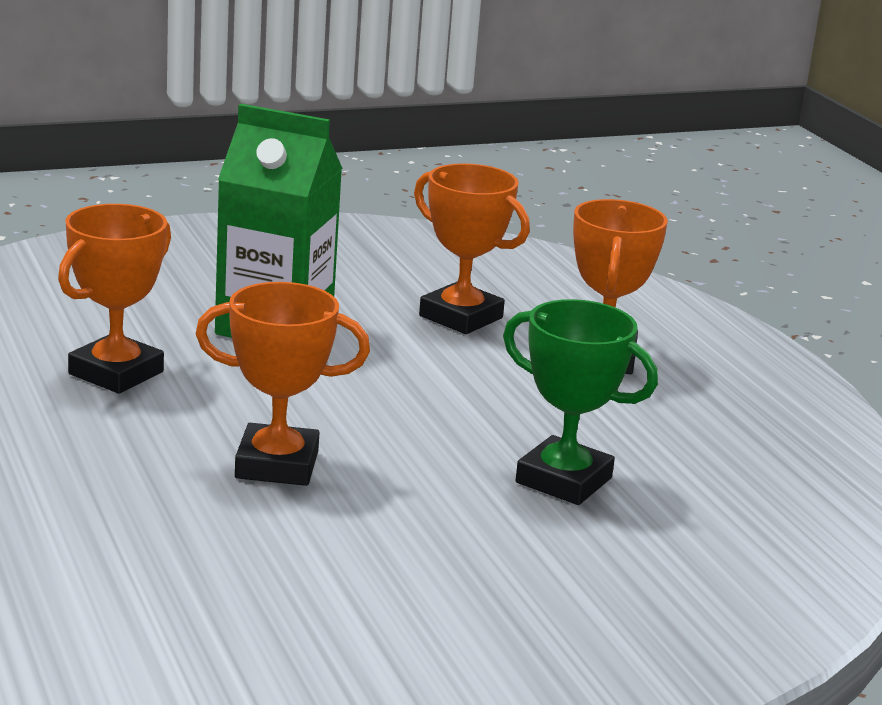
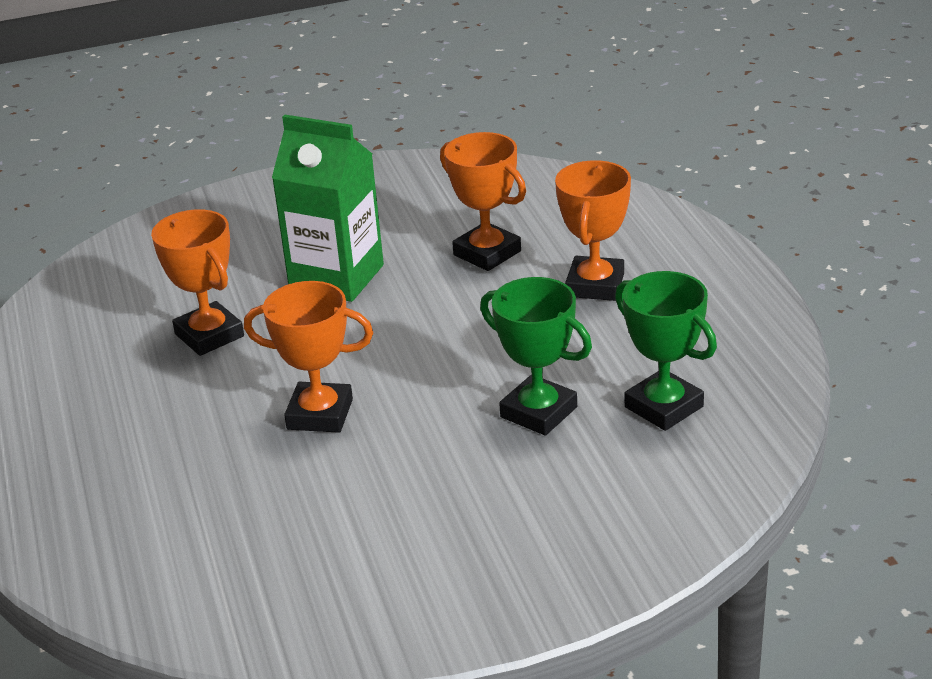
camera: 10 degrees right, 10 degrees up
orange trophy [58,204,171,393] -> orange trophy turned 75 degrees counterclockwise [151,209,244,356]
none -> green trophy [615,271,717,431]

